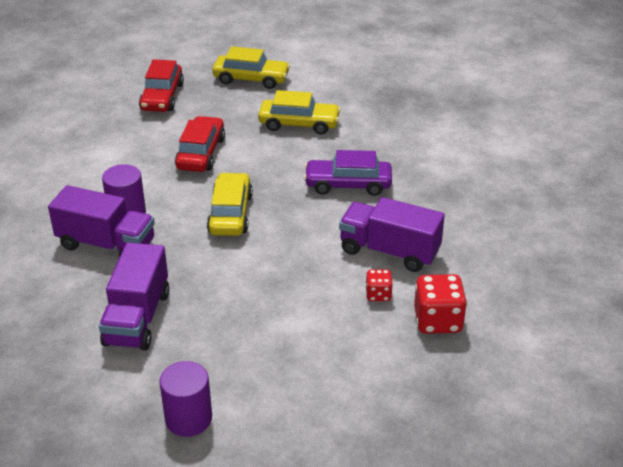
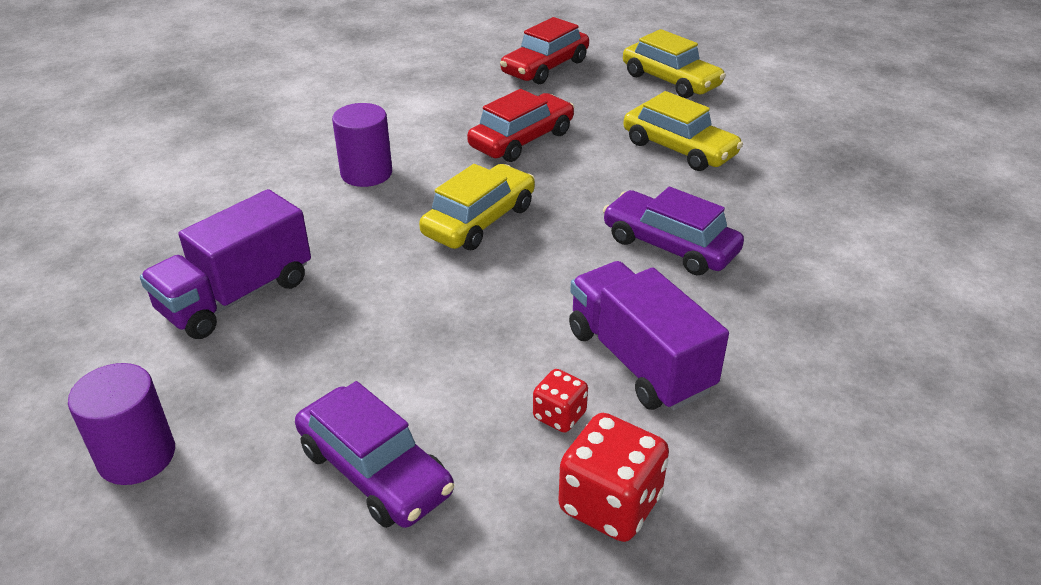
camera: 35 degrees right, 0 degrees up
purple truck [48,185,155,257] -> none
none -> purple car [295,381,454,528]

